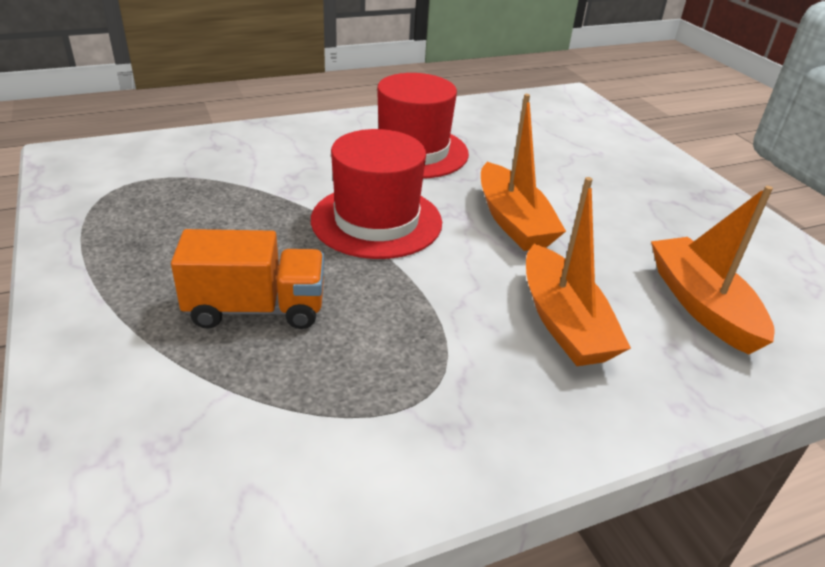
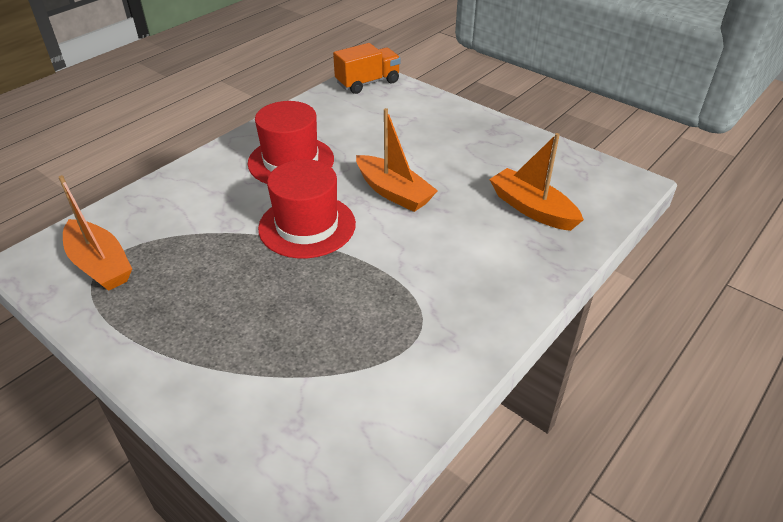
camera: 25 degrees left, 5 degrees up
orange truck [171,229,324,329] -> orange truck moved to [333,43,401,94]
orange boat [526,177,631,366] -> orange boat moved to [58,175,132,291]

